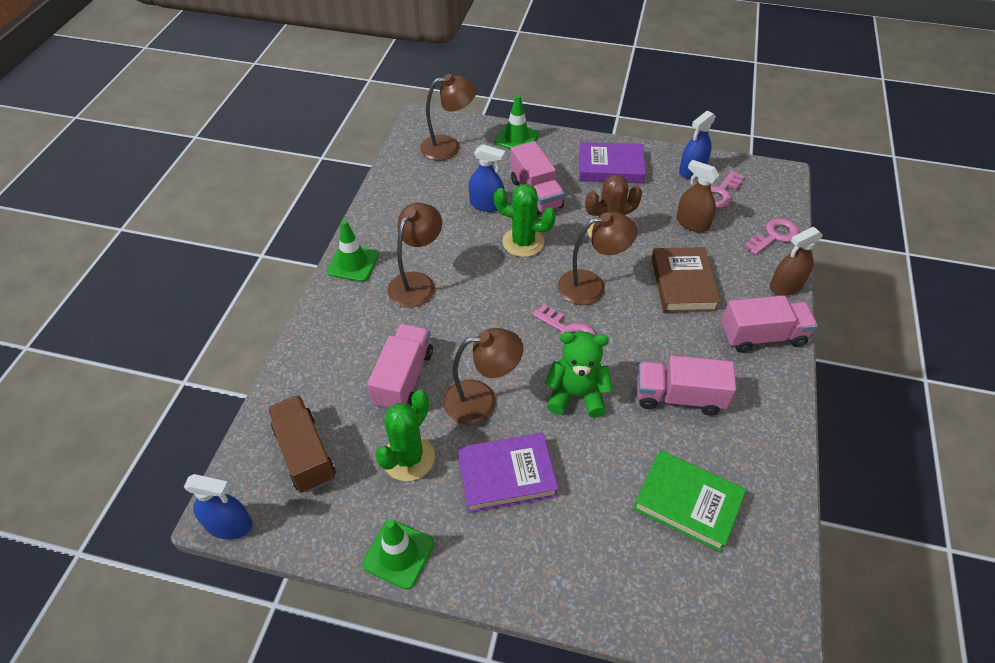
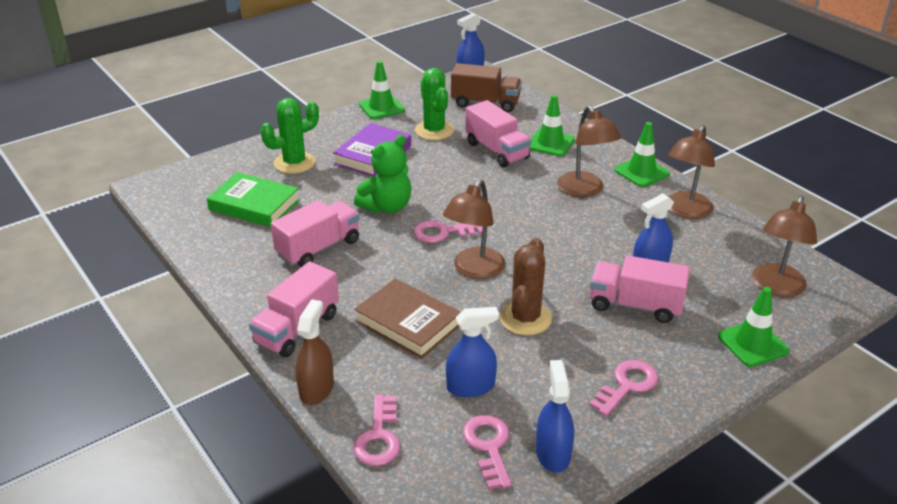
camera: 130 degrees right, 15 degrees down
brown lamp [443,328,523,425] -> brown lamp moved to [668,125,715,219]
green cactus [494,184,556,257] -> green cactus moved to [260,98,319,174]
purple book [579,142,646,183] -> pink key [589,360,658,416]
green book [633,450,746,552] -> green book turned 45 degrees clockwise [207,172,300,227]
brown spray bottle [676,160,719,232] -> blue spray bottle [446,307,499,397]
none -> green traffic cone [529,95,575,156]

